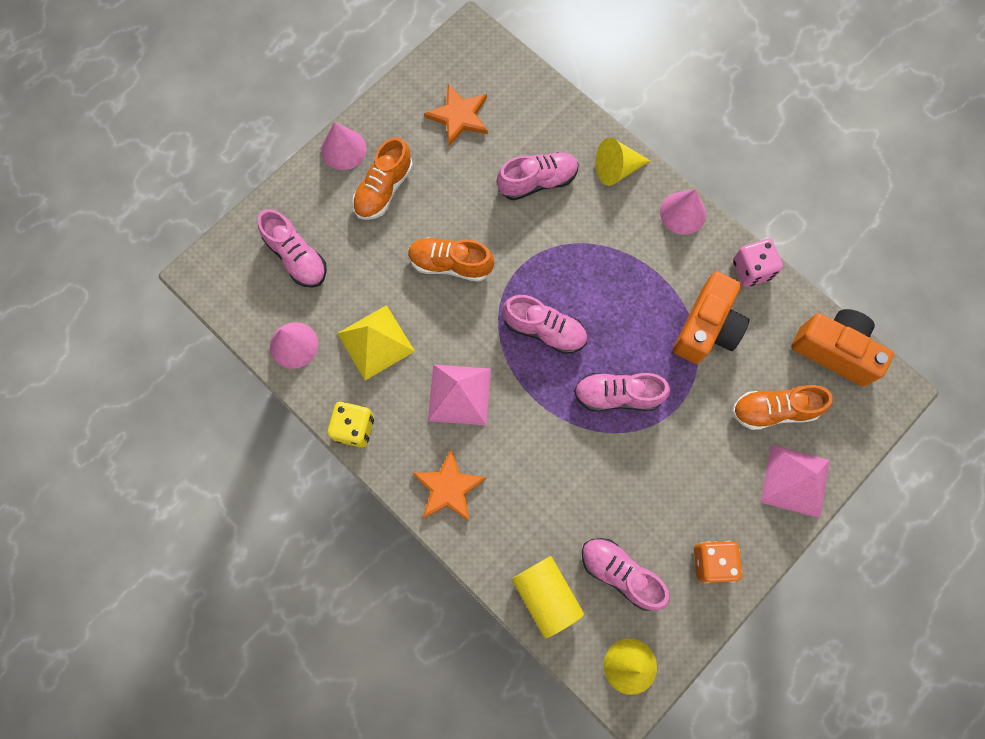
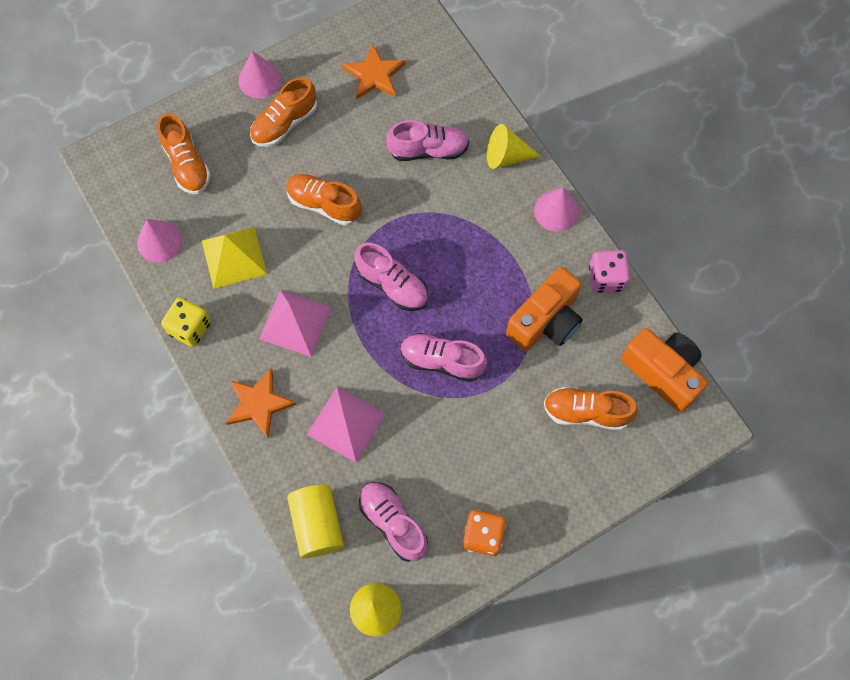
camera: 15 degrees right, 5 degrees down
pink shoe [258,209,327,288] -> orange shoe [157,113,211,194]
pink pyramid [761,445,830,518] -> pink pyramid moved to [307,387,386,463]

